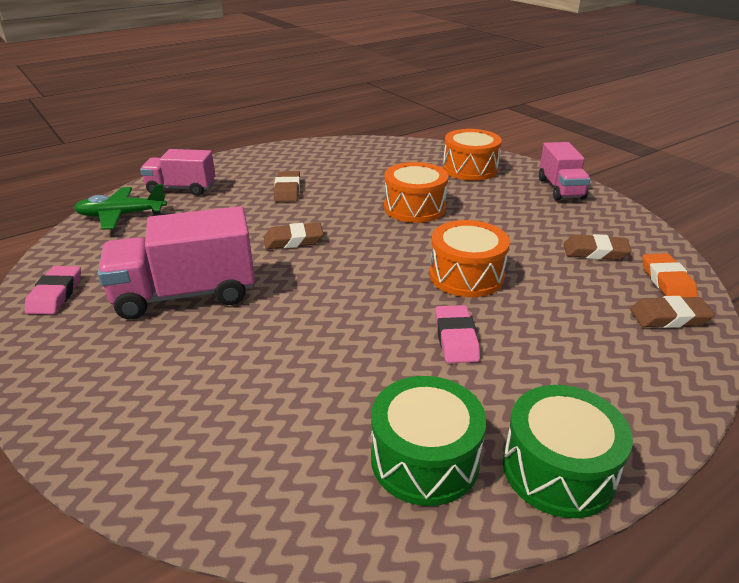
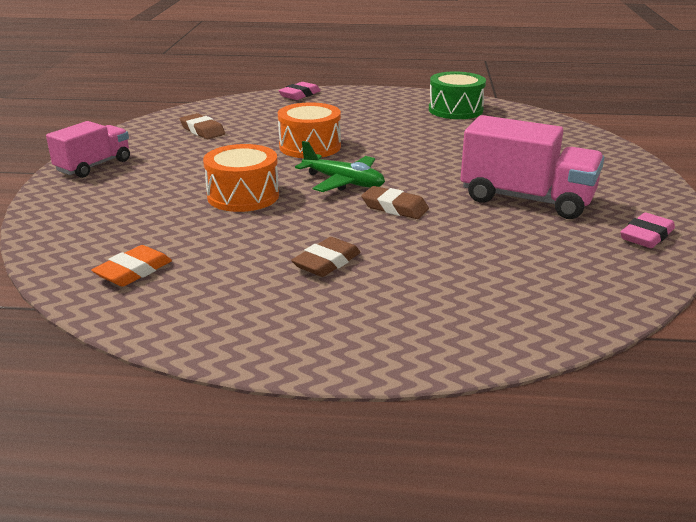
camera: 140 degrees left, 5 degrees down
green plane [74,184,167,230] -> green plane moved to [295,141,385,192]
pink truck [140,149,216,196] -> none
pink eraser [435,305,480,363] -> pink eraser moved to [278,82,321,100]
orange drum [443,129,502,181] -> none
green drum [503,385,633,518] -> none
brown eraser [630,296,715,328] -> none
orange eraser [642,253,697,297] -> orange eraser moved to [91,245,172,287]

